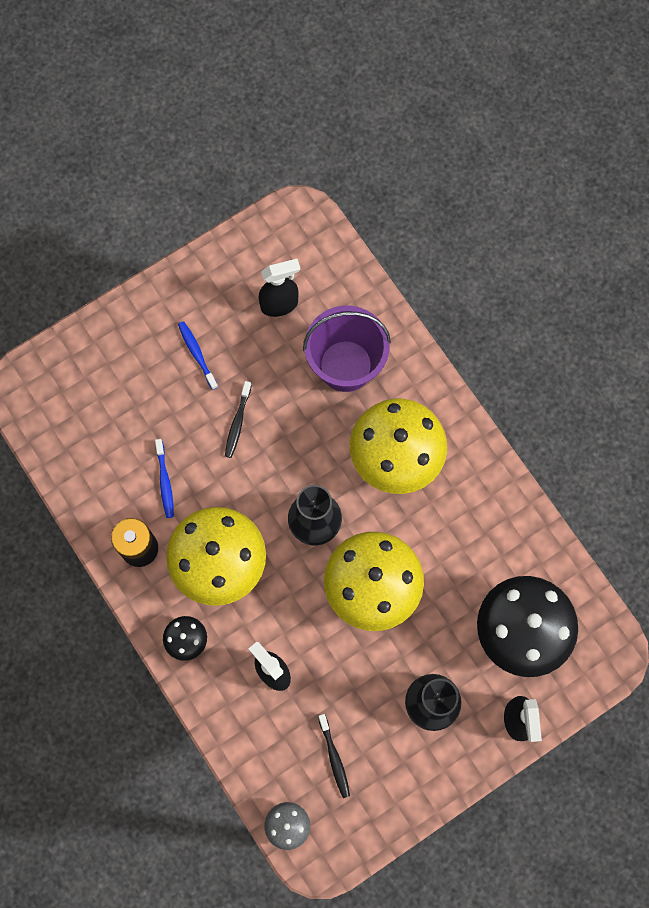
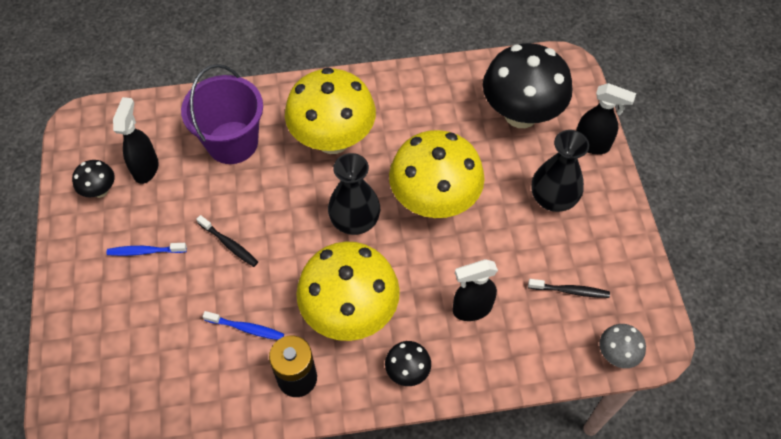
camera: 65 degrees left, 15 degrees down
none -> black mushroom [72,160,115,198]

